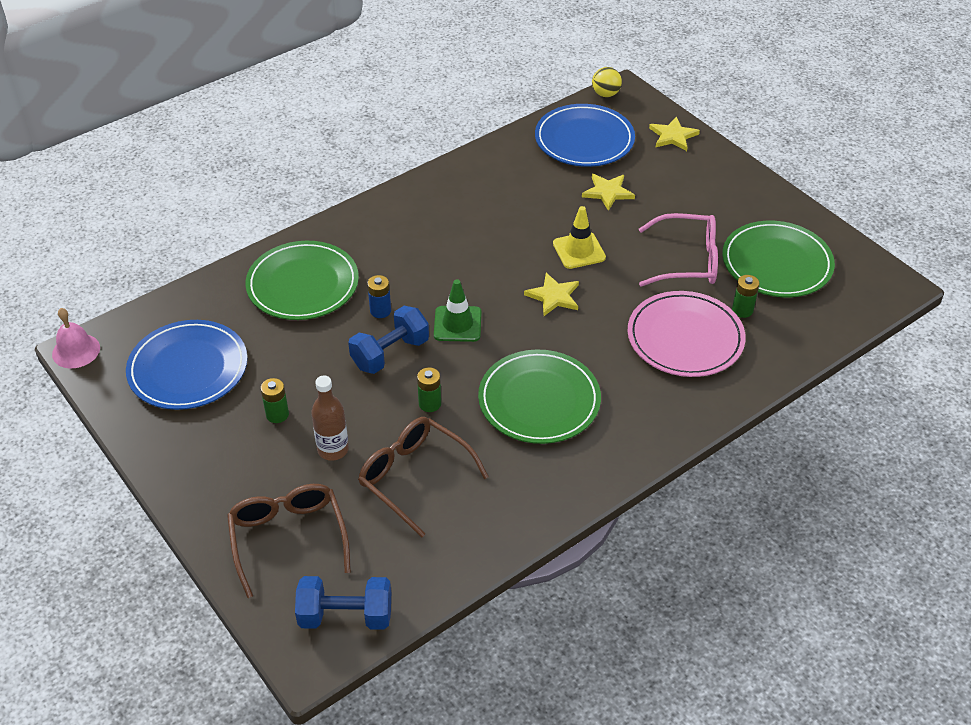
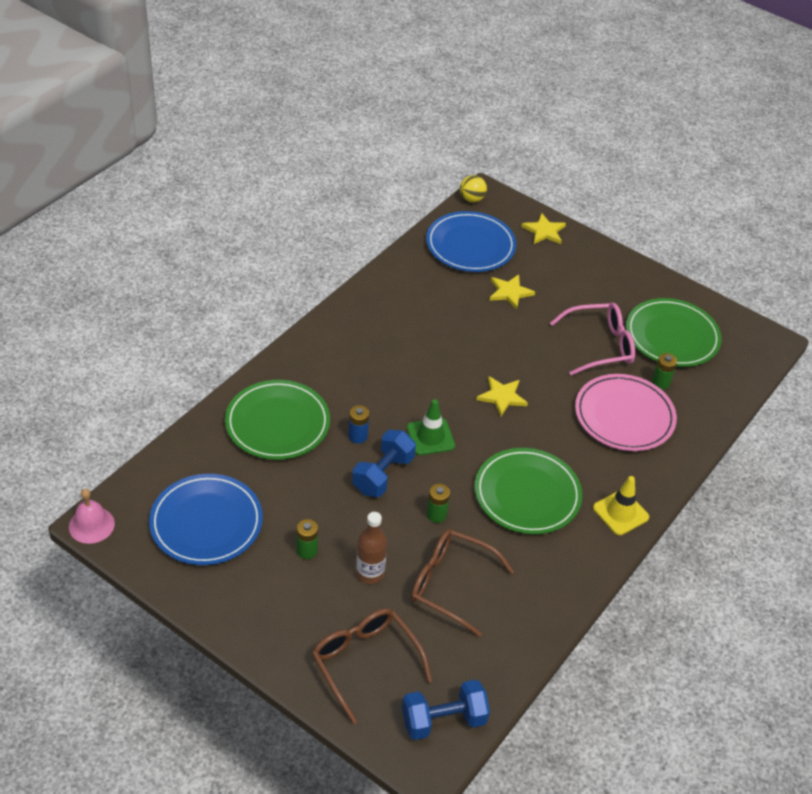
camera: 20 degrees left, 0 degrees up
yellow traffic cone [553,206,606,269] -> yellow traffic cone moved to [593,476,649,535]

